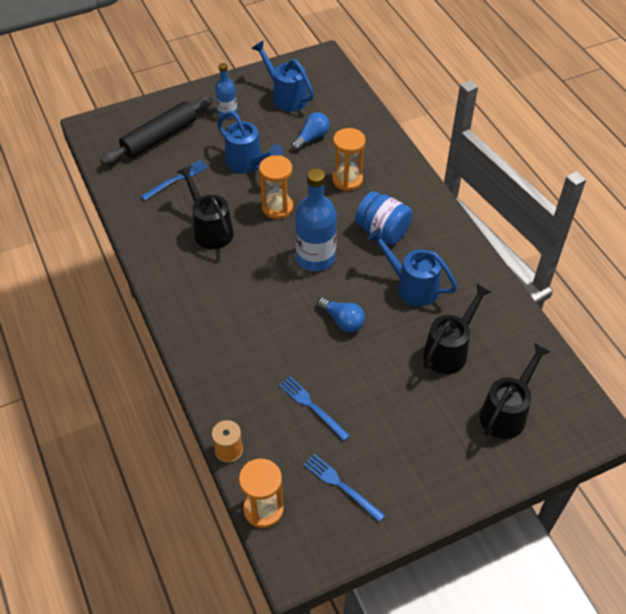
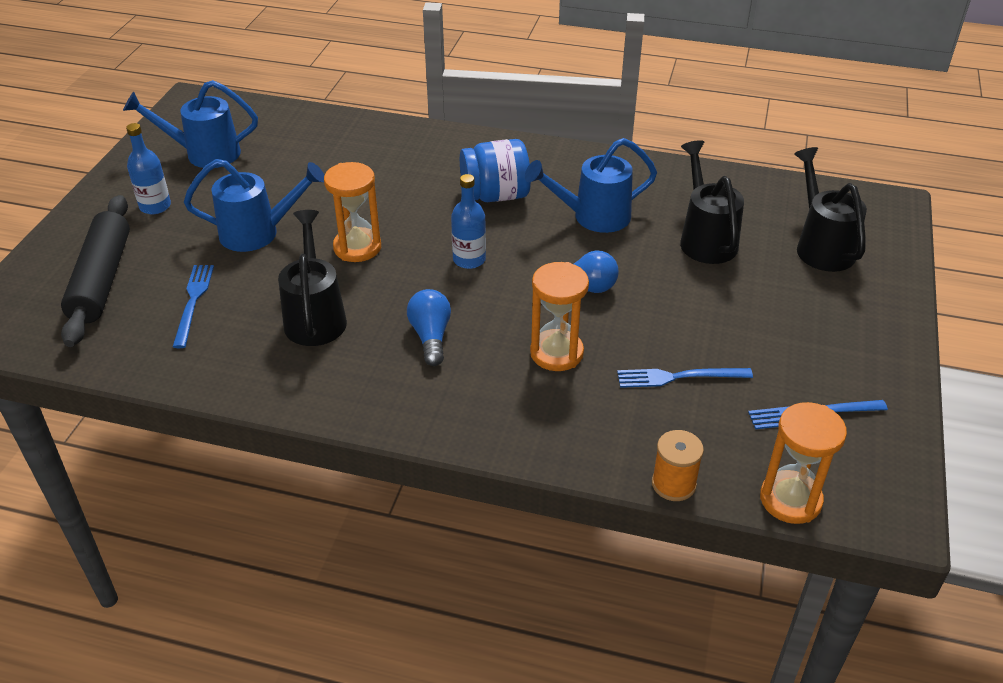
camera: 50 degrees left, 10 degrees down
black watering can [177,165,234,249] -> black watering can turned 75 degrees clockwise [278,210,347,346]
blue light bulb [291,112,330,151] -> blue light bulb moved to [407,289,451,366]
blue bottle [295,168,337,271] -> blue bottle [451,174,486,269], size x0.57
orange hourglass [332,128,365,191] -> orange hourglass moved to [530,262,589,371]

